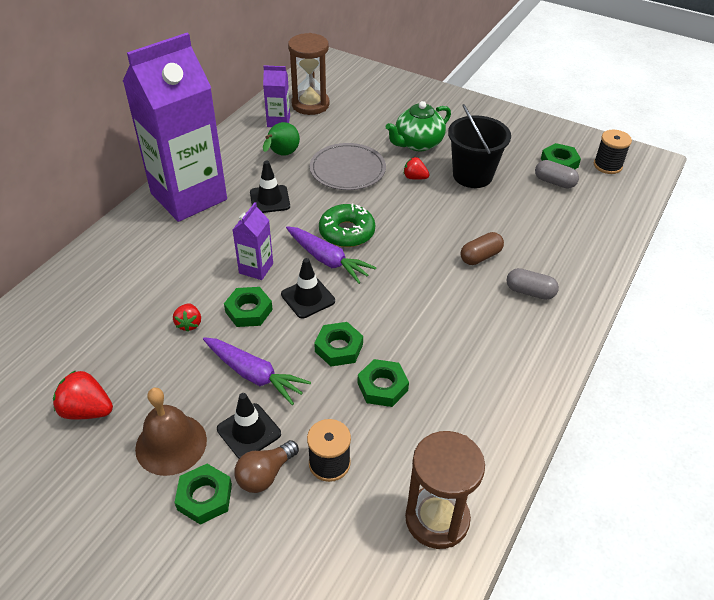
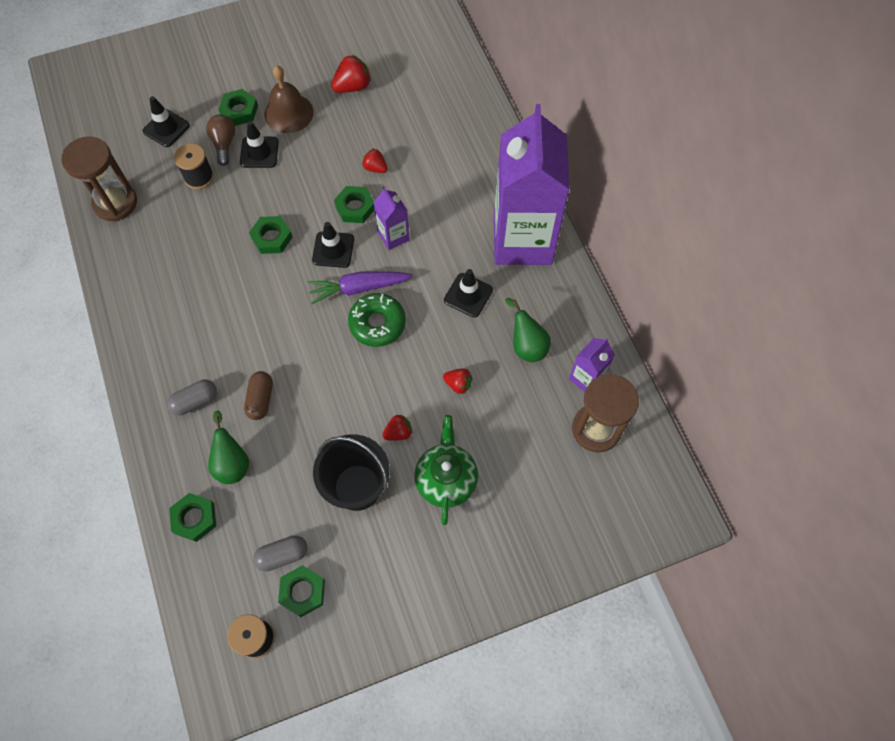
camera: 130 degrees right, 20 degrees up
purple carrot [203,337,311,405] -> none
grey plate [310,143,386,190] -> red strawberry [443,368,472,394]
green nut [358,359,409,407] -> green nut moved to [169,493,216,542]
none -> black traffic cone [142,96,190,147]
none -> green pear [208,410,249,484]

